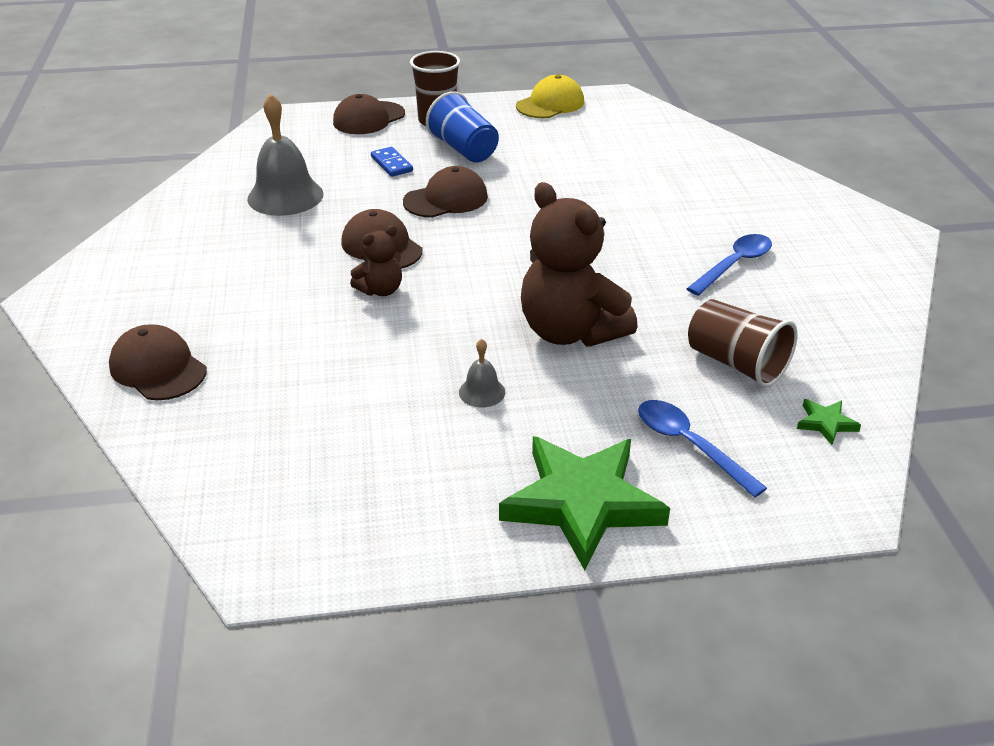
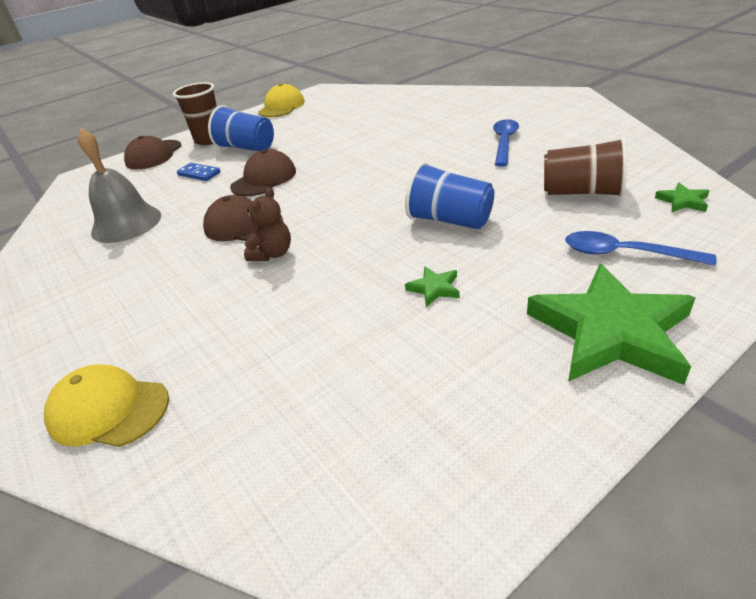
camera: 25 degrees left, 0 degrees up
brown cap [109,324,207,400] -> yellow cap [44,364,169,447]
grey bell [459,339,505,408] -> green star [405,266,460,307]
brown teddy bear [521,182,638,347] -> blue cup [405,162,494,229]

